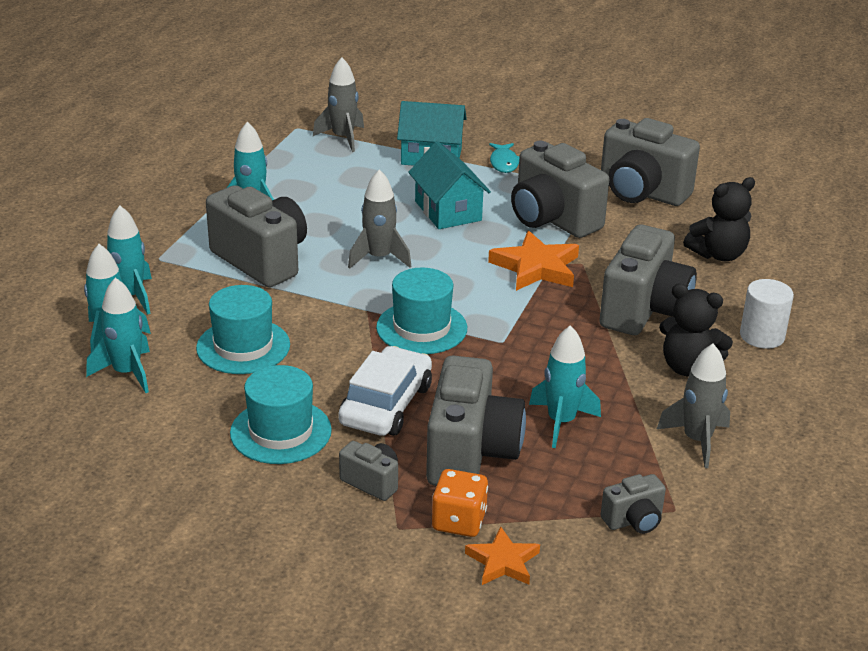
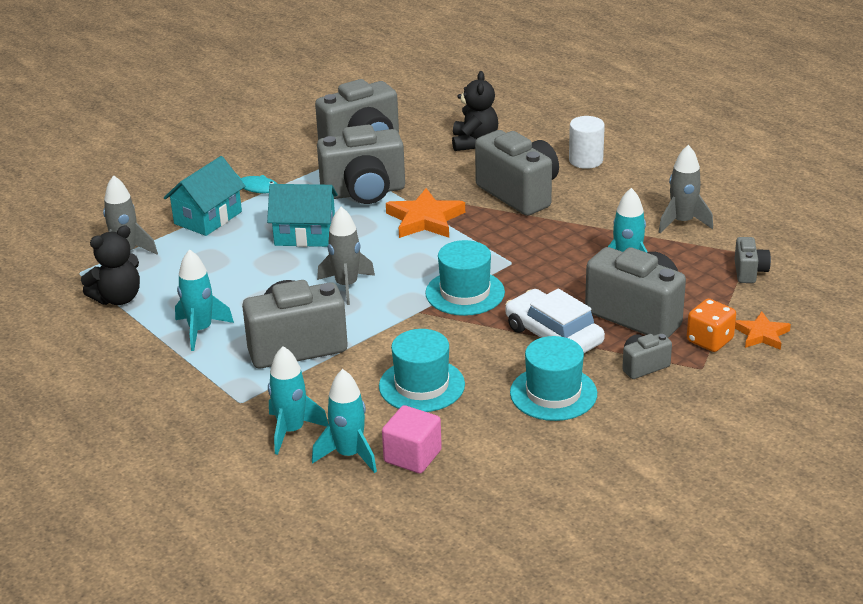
camera: 60 degrees left, 0 degrees up
turquoise rocket [86,277,150,393] -> pink cube [382,405,442,474]
black teddy bear [659,284,733,376] -> black teddy bear moved to [81,225,140,305]

